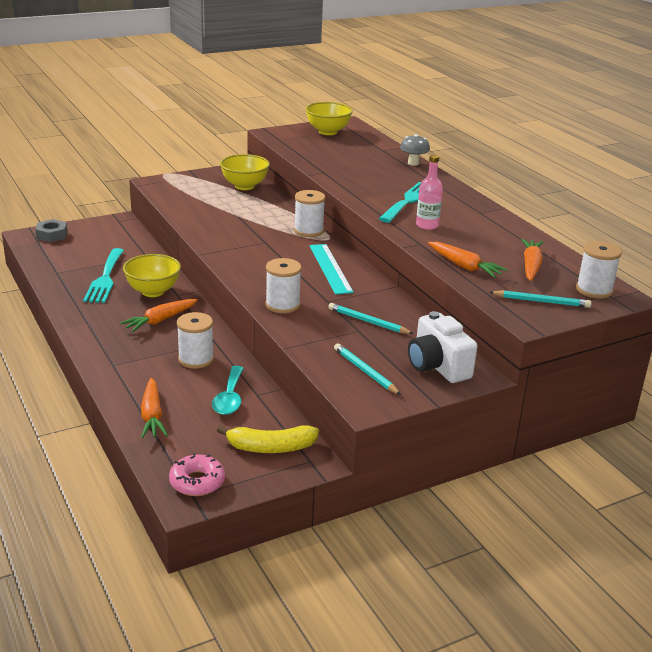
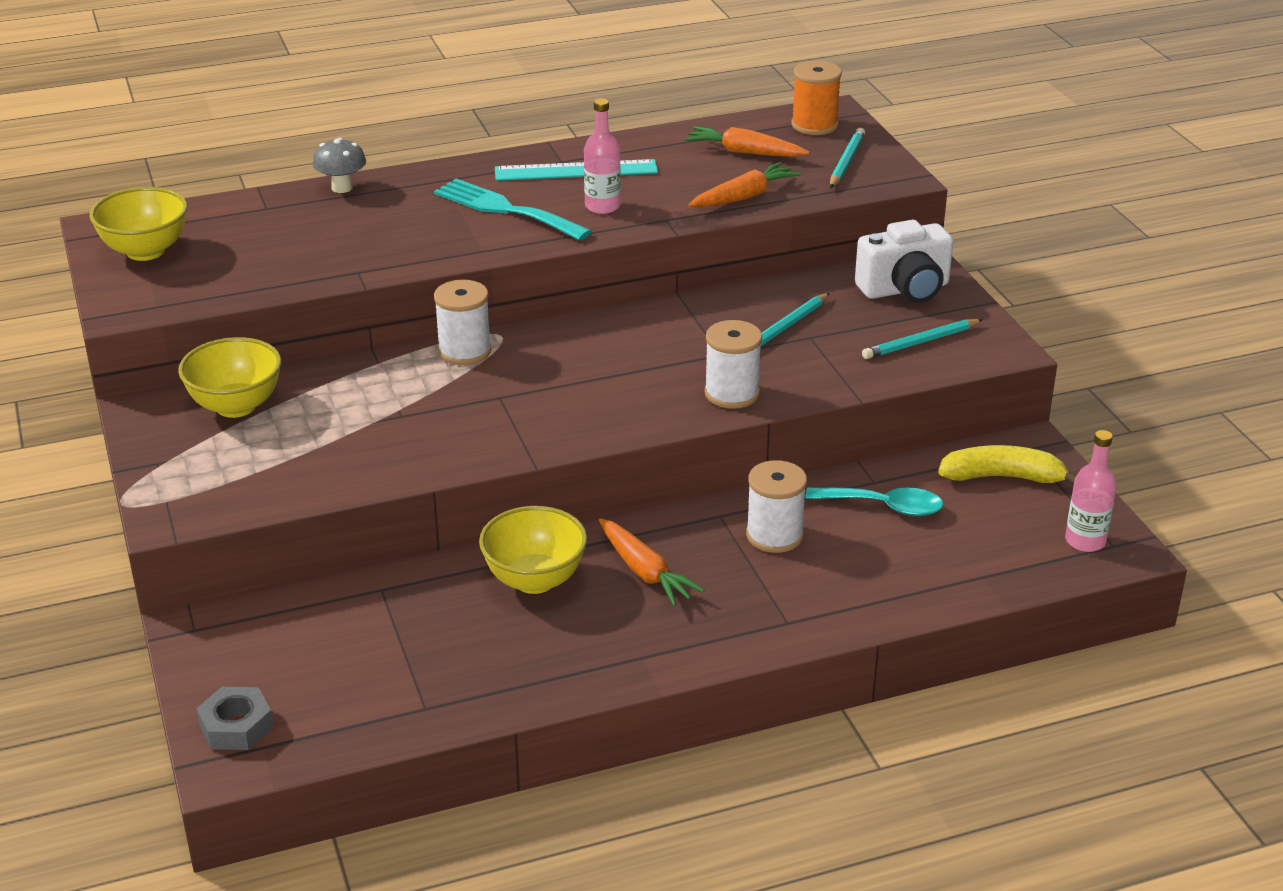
camera: 80 degrees left, 5 degrees up
turquoise fork [83,248,124,303] -> none
orange carrot [141,378,168,438] -> none
pink donut [169,453,225,496] -> pink bottle [1065,430,1117,552]
yellow banana [217,425,319,453] -> yellow banana turned 90 degrees counterclockwise [938,445,1077,484]
turquoise ruler [309,244,354,295] -> turquoise ruler moved to [495,159,658,181]
white spool [576,241,622,299] -> orange spool [791,60,842,135]

